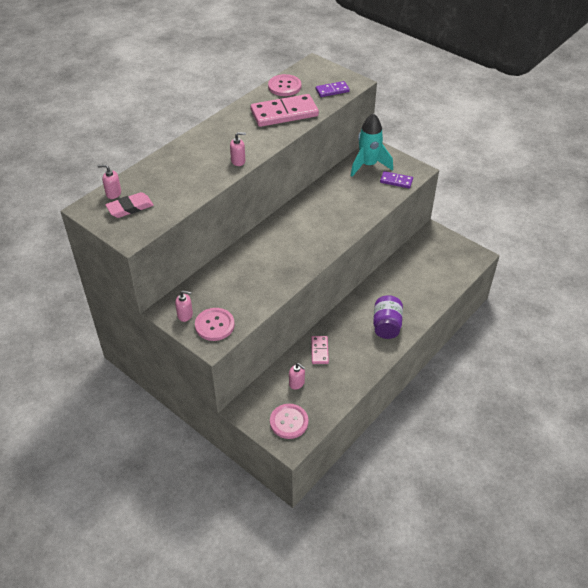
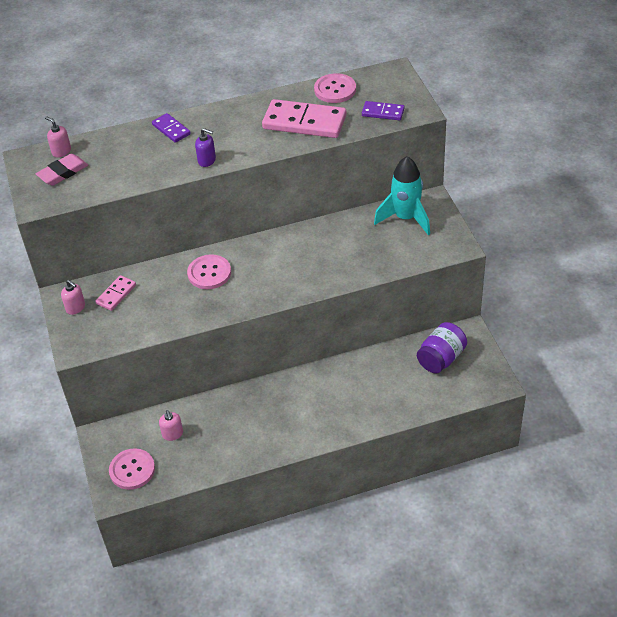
camera: 35 degrees right, 0 degrees up
pink eraser [105,192,154,218] -> pink eraser turned 45 degrees counterclockwise [36,154,88,186]
pink button [195,308,235,341] -> pink button moved to [187,254,231,289]
pink soap dispenser [230,132,246,166] -> purple soap dispenser [195,128,216,167]
pink domino [311,336,329,364] -> pink domino moved to [95,275,136,311]
purple jar [373,295,403,339] -> purple jar moved to [417,322,467,374]
purple domino [380,171,413,188] -> purple domino moved to [152,113,191,143]

